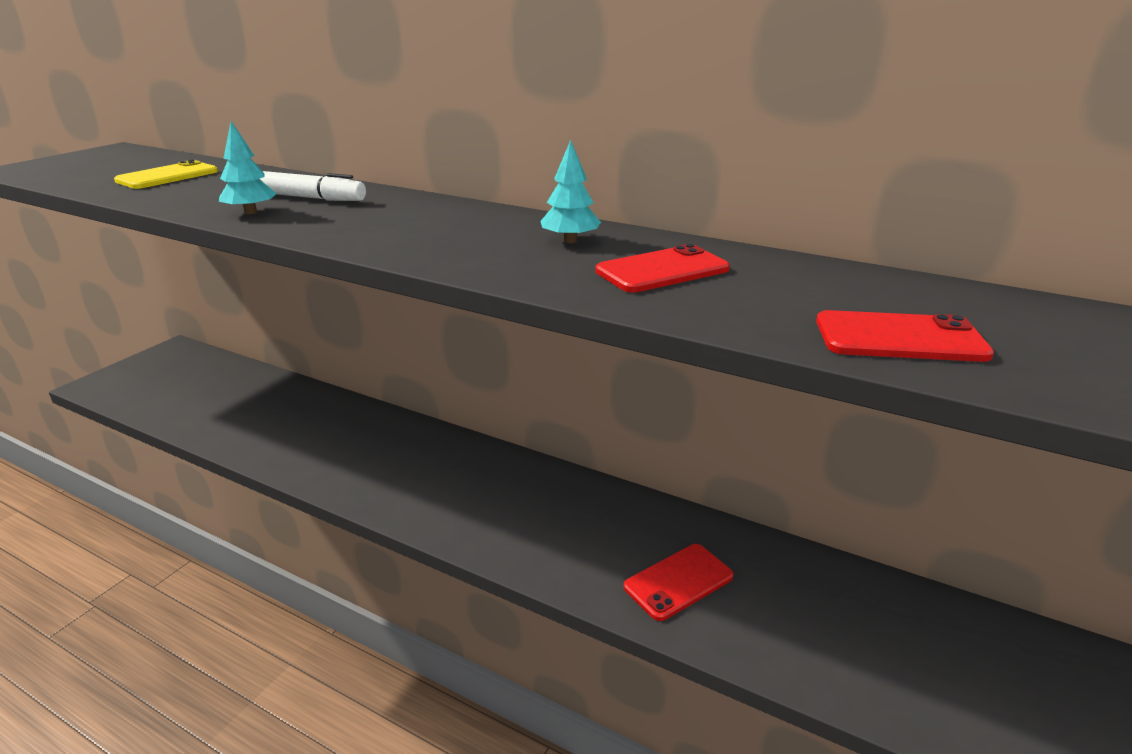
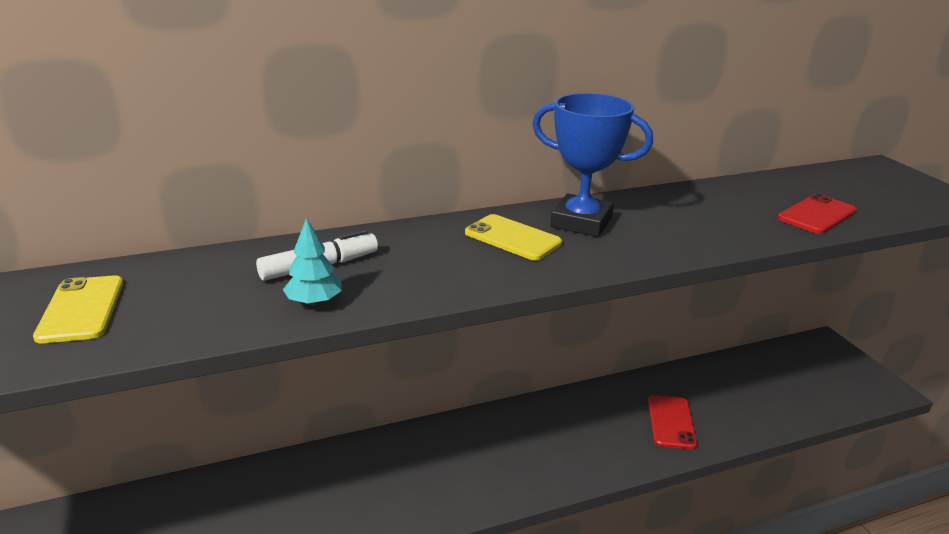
camera: 50 degrees left, 0 degrees up
turquoise tree [540,140,601,243] -> blue trophy [532,93,653,237]
red phone [596,244,730,293] -> none
none -> yellow phone [465,214,562,260]

